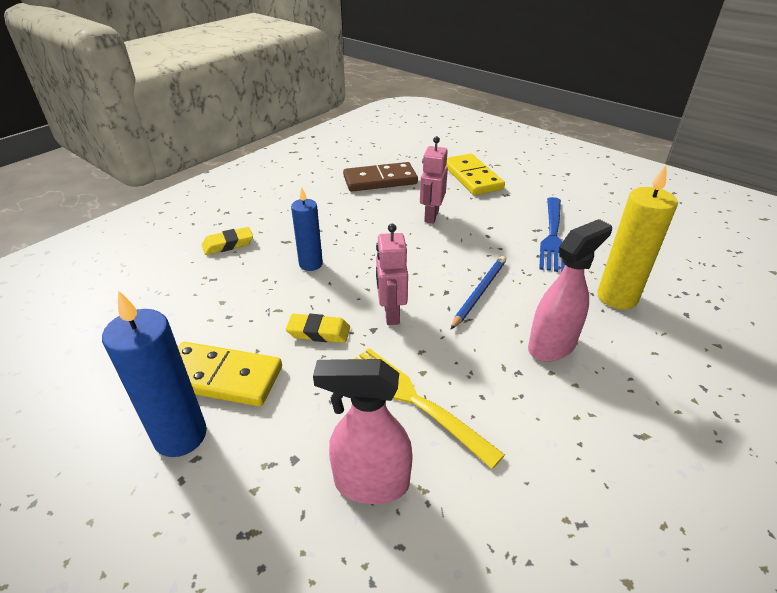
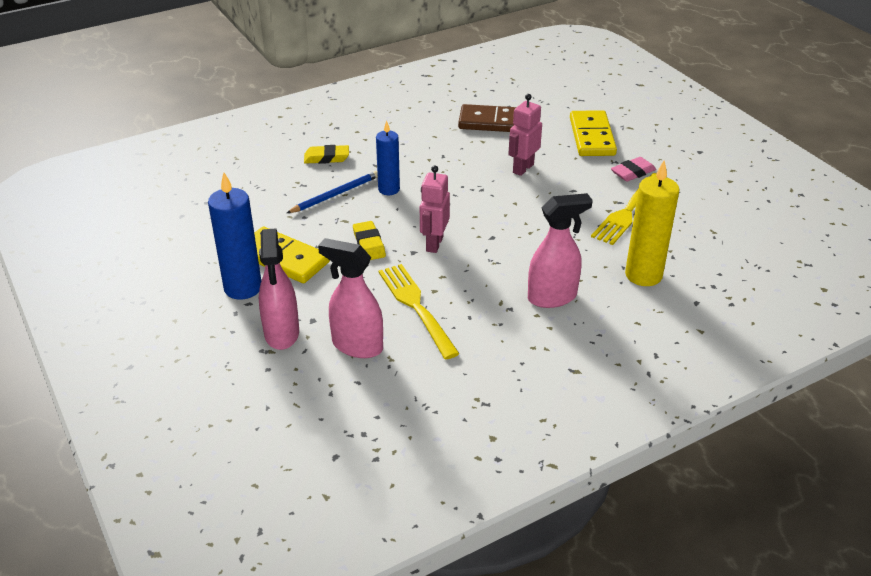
camera: 20 degrees right, 0 degrees up
yellow eraser [286,314,350,343] -> yellow eraser turned 45 degrees clockwise [353,221,386,260]
blue pencil [450,256,506,330] -> blue pencil moved to [287,171,378,213]
blue fork [539,197,565,272] -> yellow fork [591,173,656,245]
none -> pink spray bottle [259,228,299,350]
none -> pink eraser [611,157,656,182]

